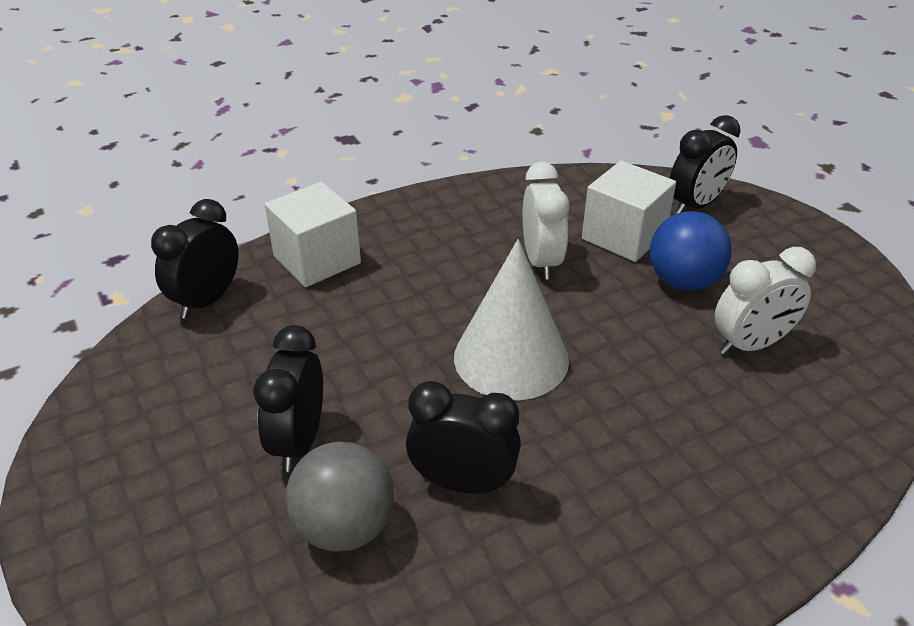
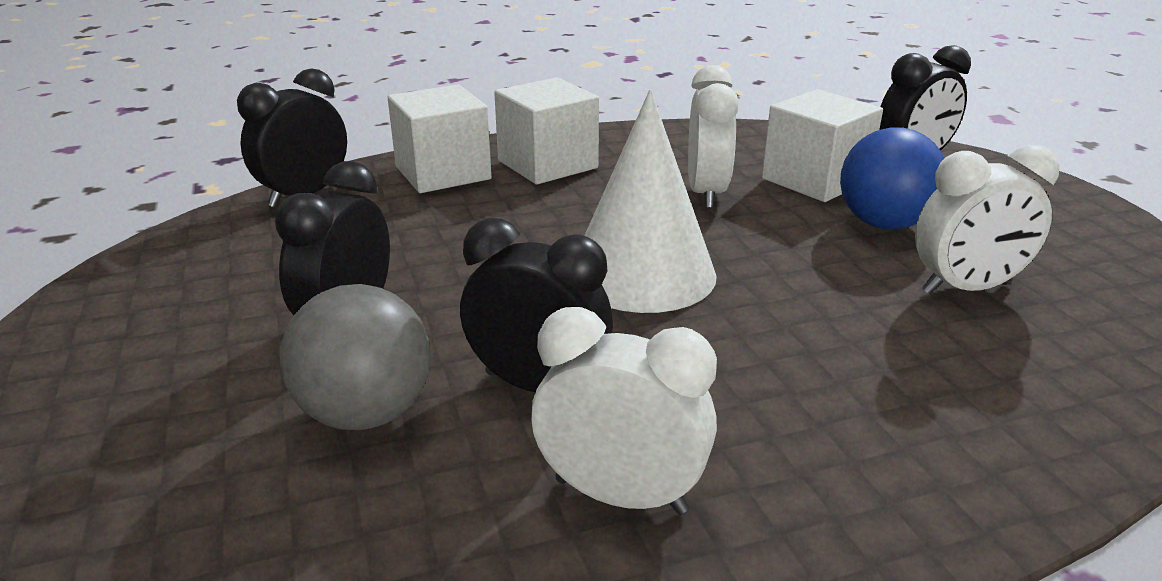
camera: 10 degrees right, 10 degrees down
none -> white cube [494,77,599,185]
none -> white clock [531,307,717,514]

